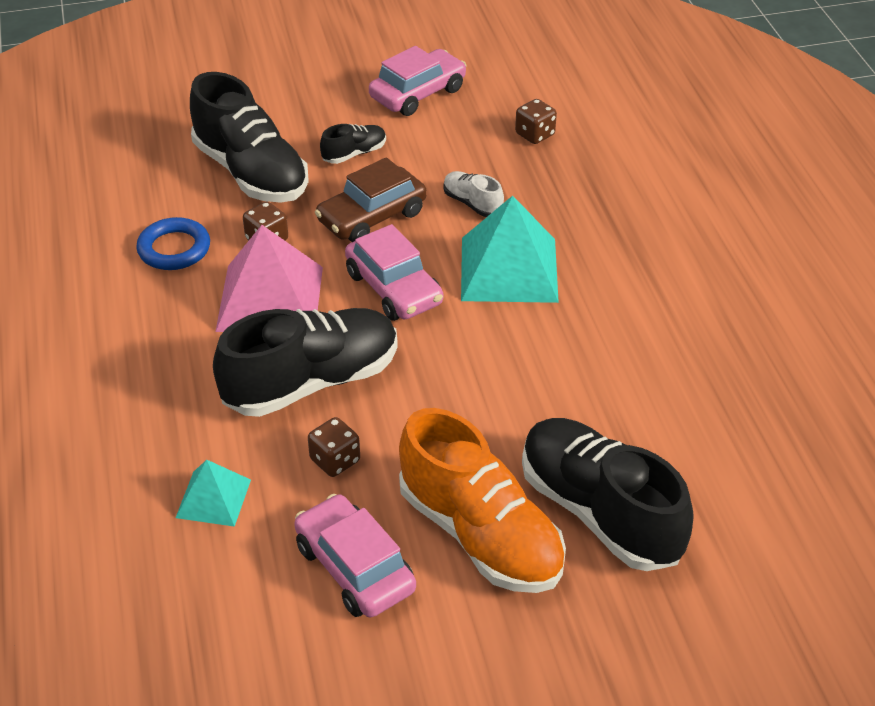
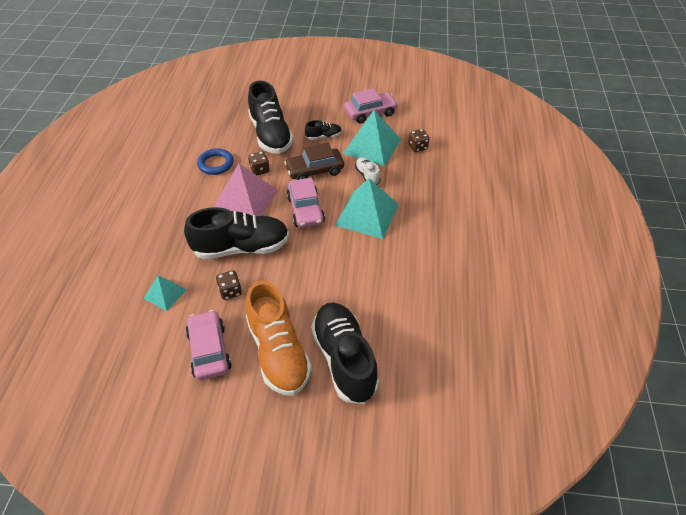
camera: 20 degrees right, 5 degrees up
none -> turquoise pyramid [343,110,401,166]

